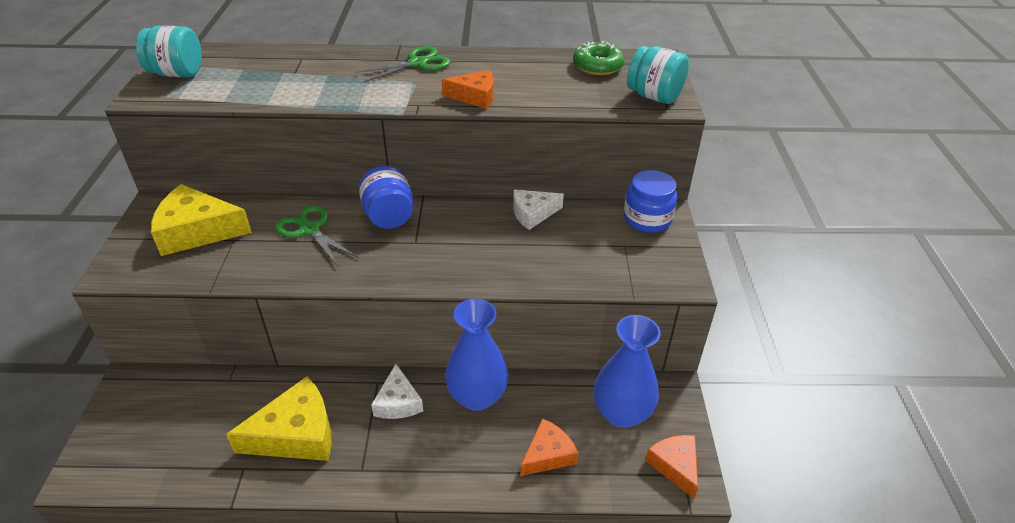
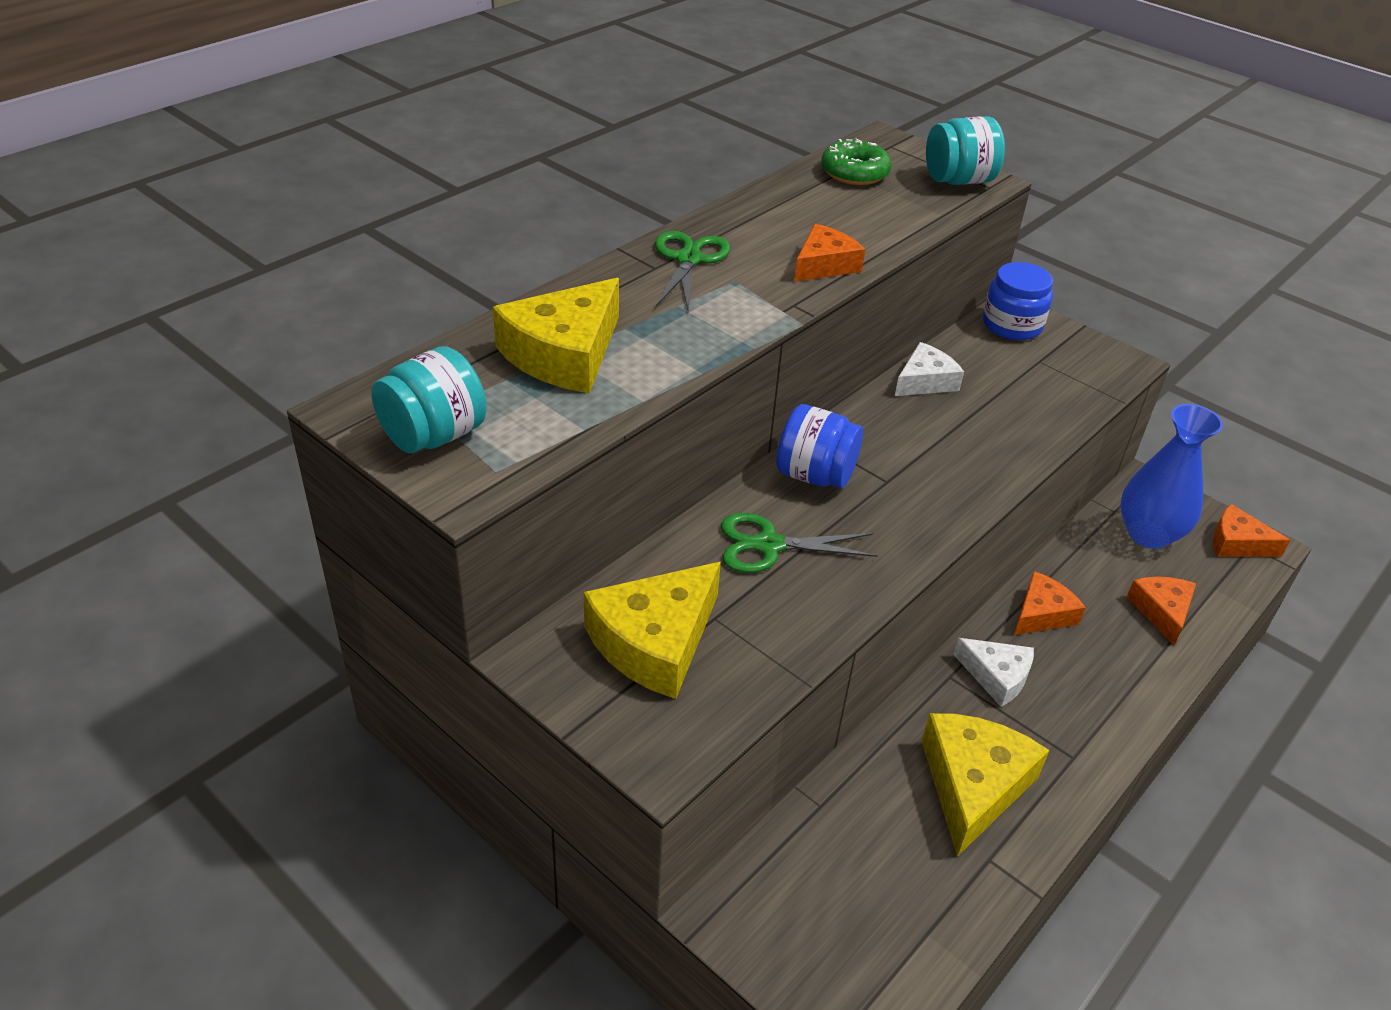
camera: 50 degrees left, 0 degrees up
blue vase [445,299,509,411] -> orange cheese [1014,571,1086,635]
white cheese [513,190,564,230] -> white cheese turned 150 degrees counterclockwise [895,342,964,396]
none -> yellow cheese [493,278,619,394]

